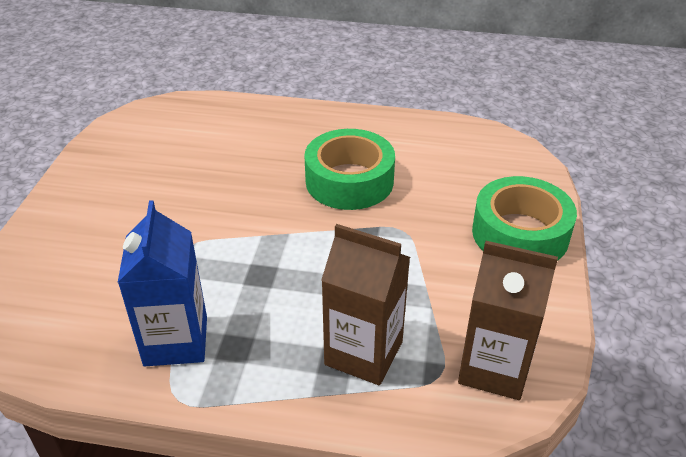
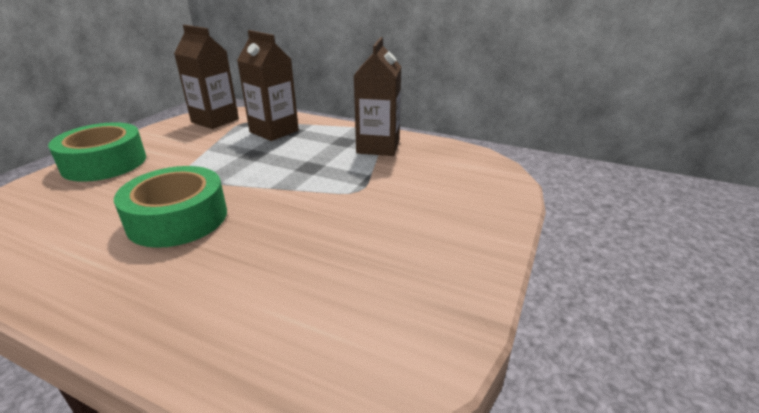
camera: 165 degrees left, 10 degrees down
blue carton [117,200,207,366] -> brown carton [353,37,401,156]

